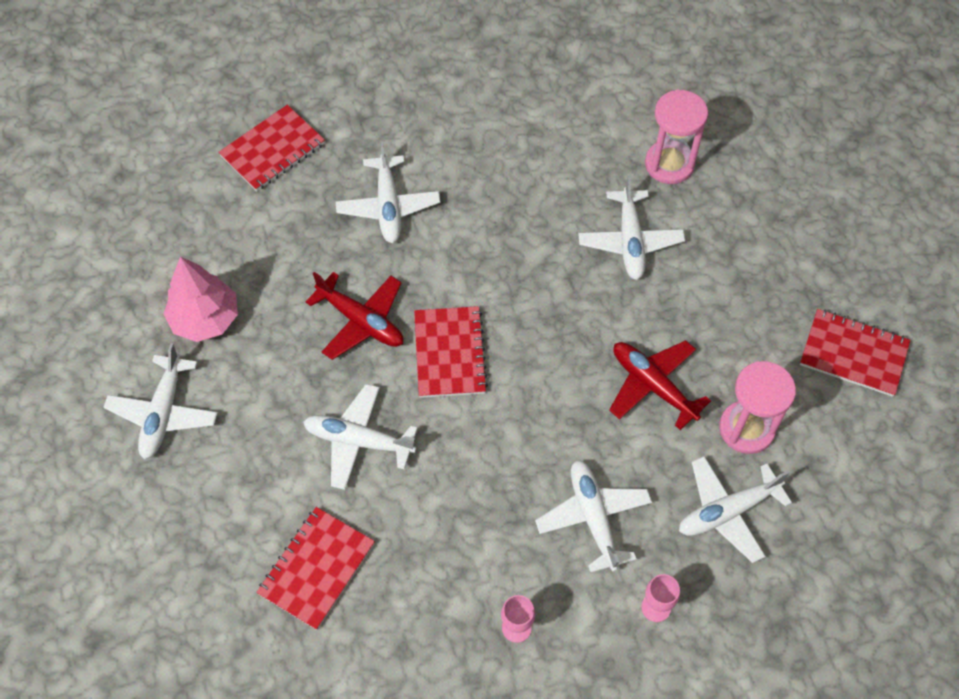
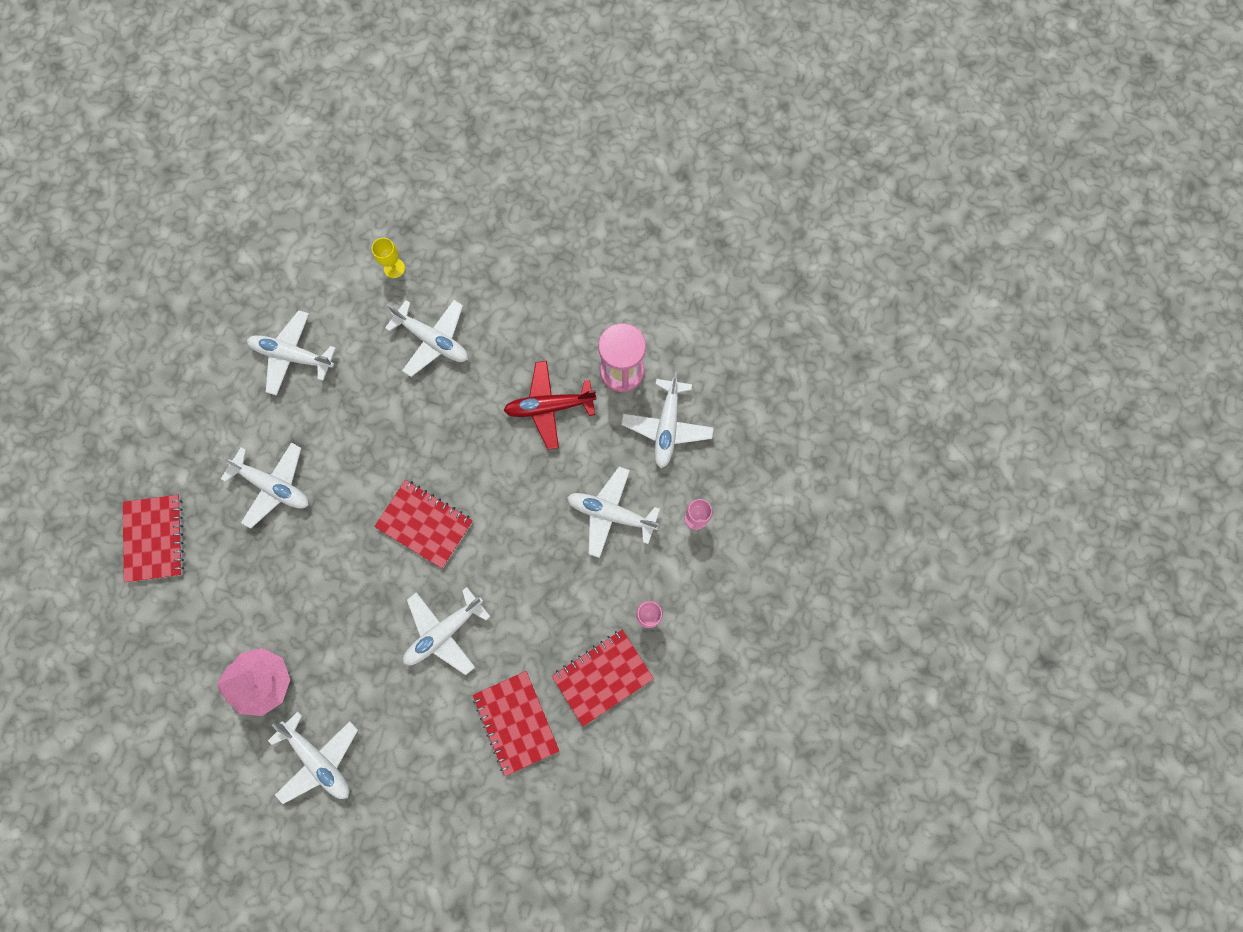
camera: 55 degrees left, 15 degrees up
red plane [306,272,403,360] -> none
pink hourglass [645,90,708,184] -> yellow goblet [372,238,405,278]
red notebook [800,309,911,397] -> red notebook moved to [552,630,654,726]
none -> white plane [247,310,336,396]

